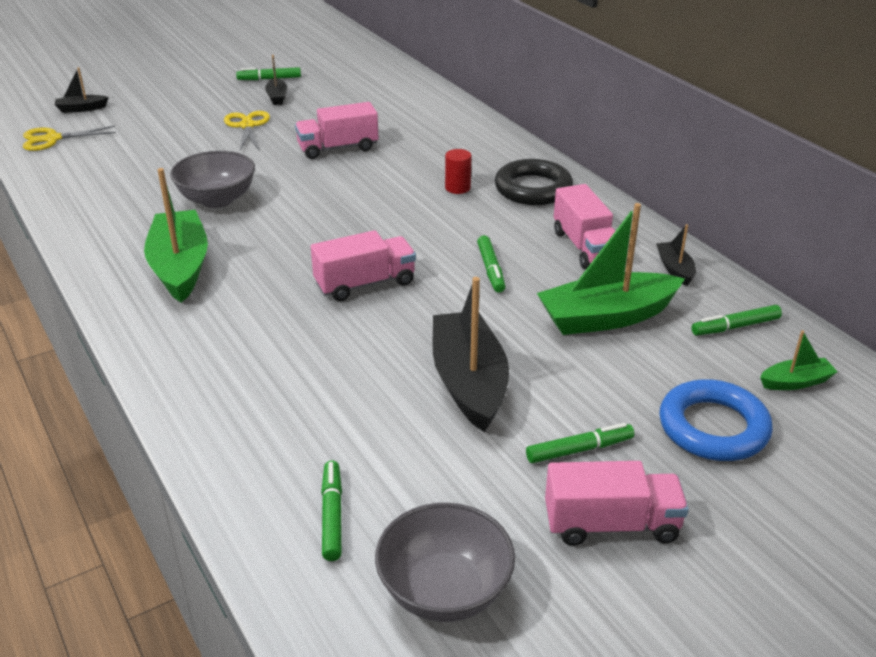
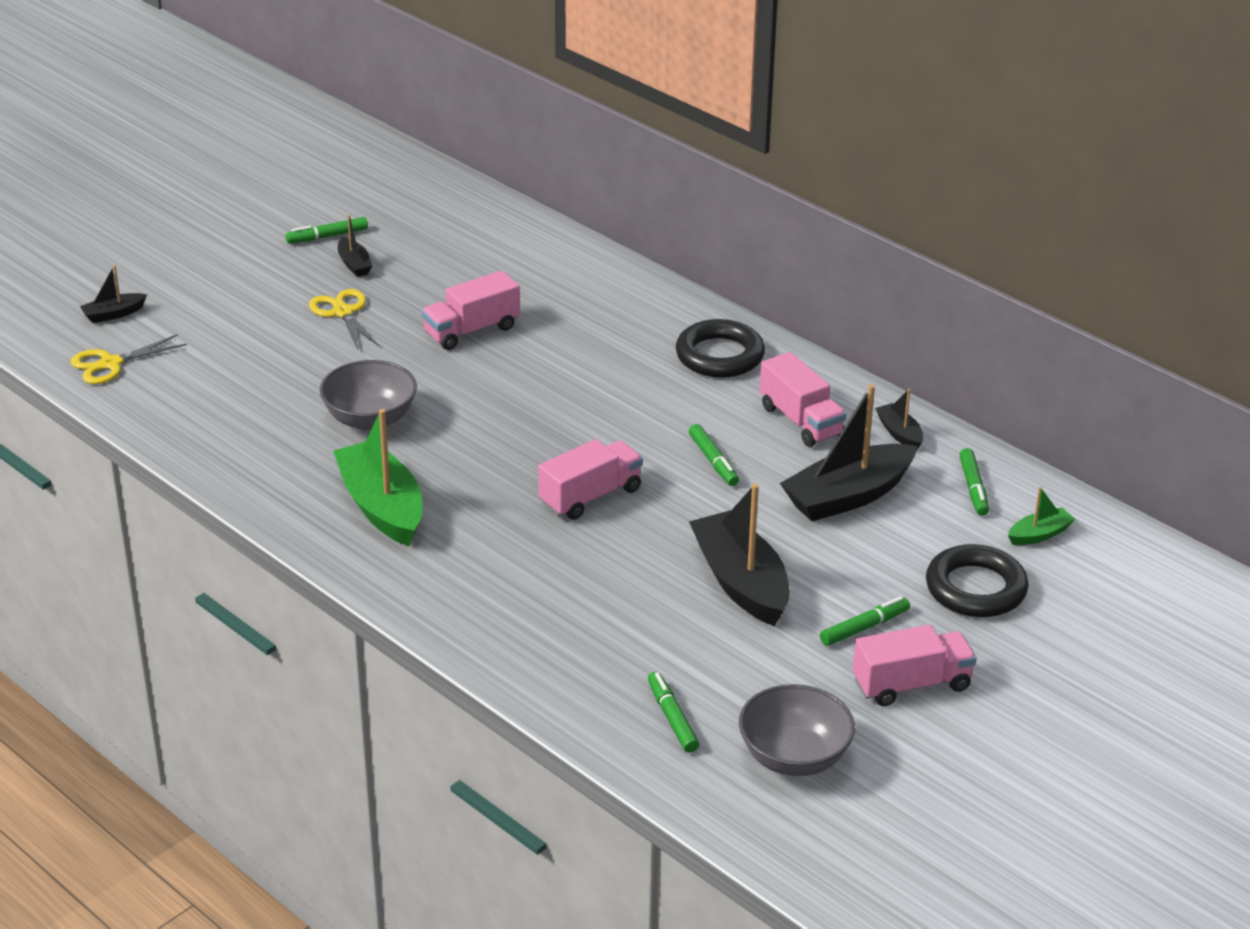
camera: 15 degrees left, 0 degrees up
red cylinder [445,149,471,194] -> none
green boat [537,203,685,335] -> black boat [780,384,917,521]
blue ring [659,379,773,461] -> black ring [926,544,1028,617]
green marker [691,305,782,336] -> green marker turned 60 degrees counterclockwise [959,448,989,516]

